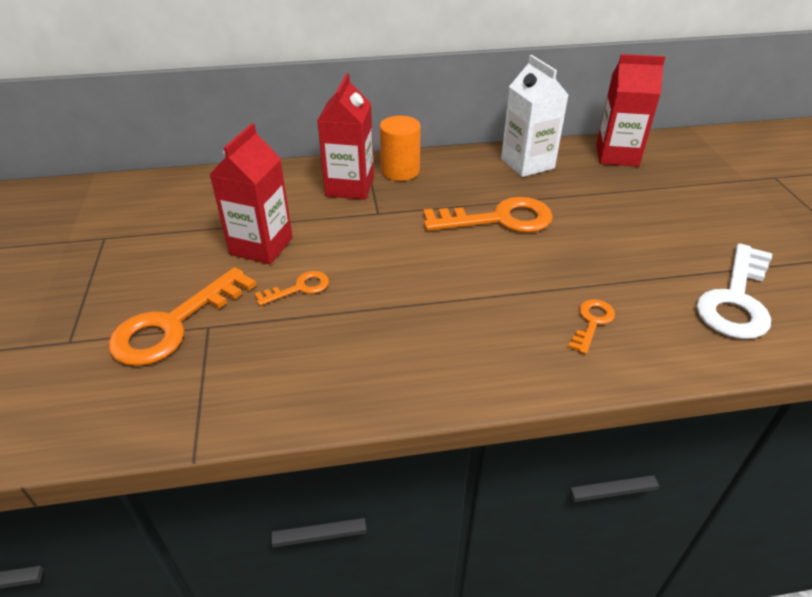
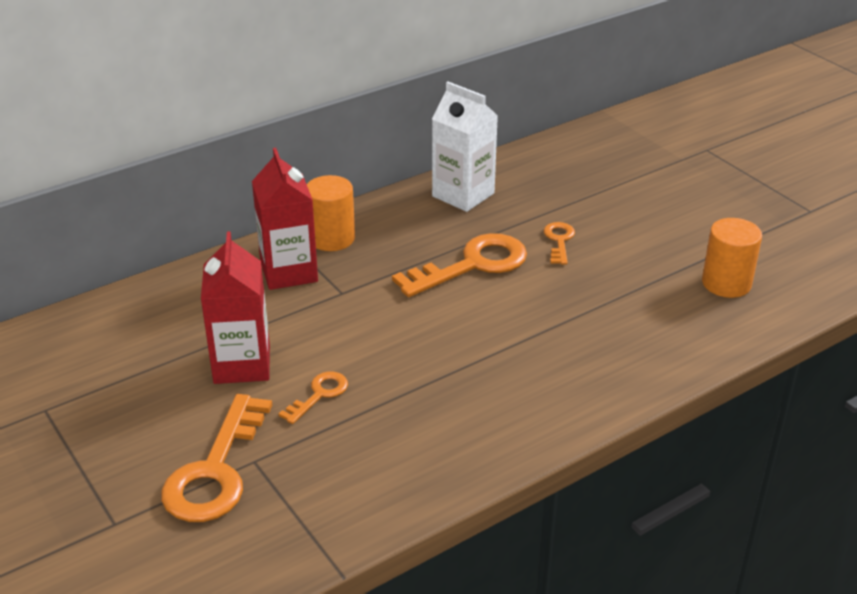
camera: 25 degrees left, 5 degrees down
orange key [568,299,615,354] -> orange key moved to [544,222,575,265]
red carton [596,54,666,167] -> none
white key [696,243,772,339] -> orange cylinder [702,218,762,298]

